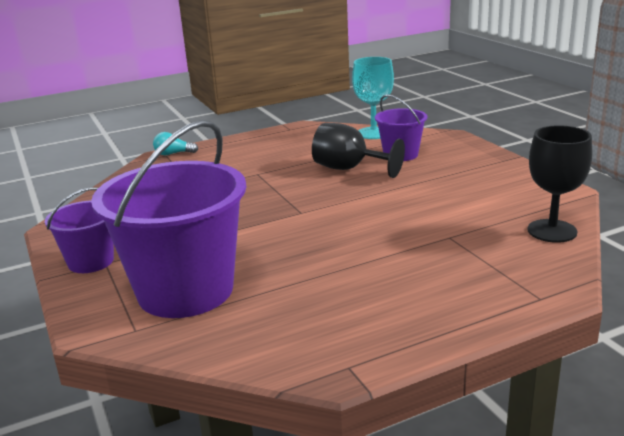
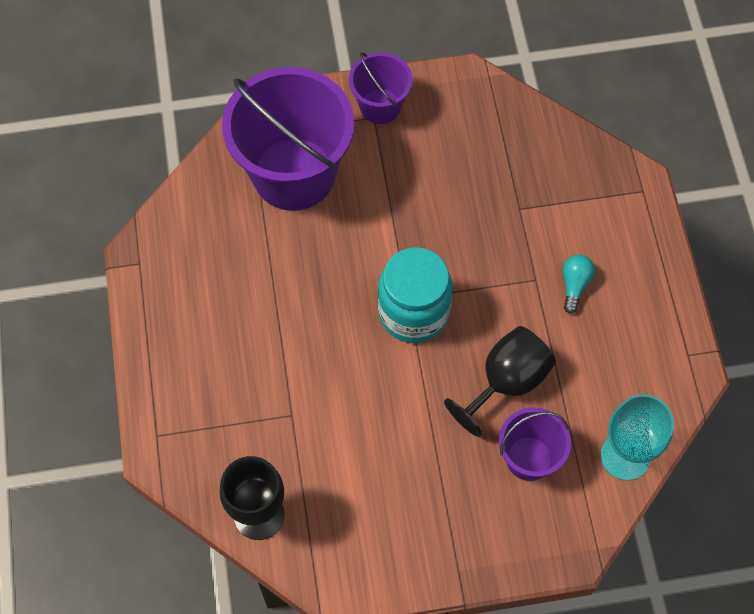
camera: 105 degrees right, 40 degrees up
turquoise light bulb [153,132,198,155] -> turquoise light bulb moved to [563,255,595,314]
none -> turquoise jar [378,247,453,343]

